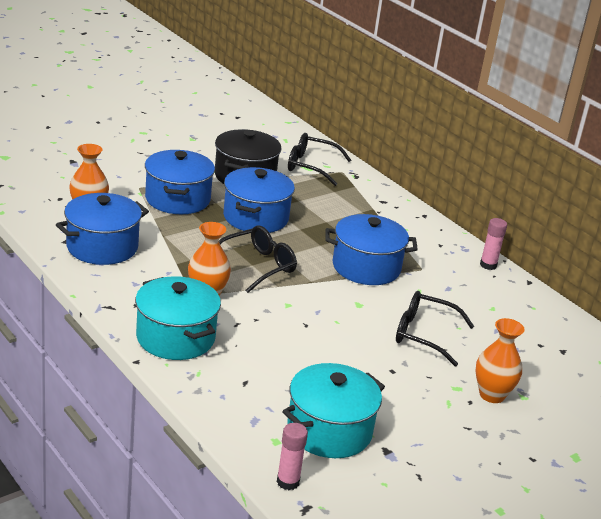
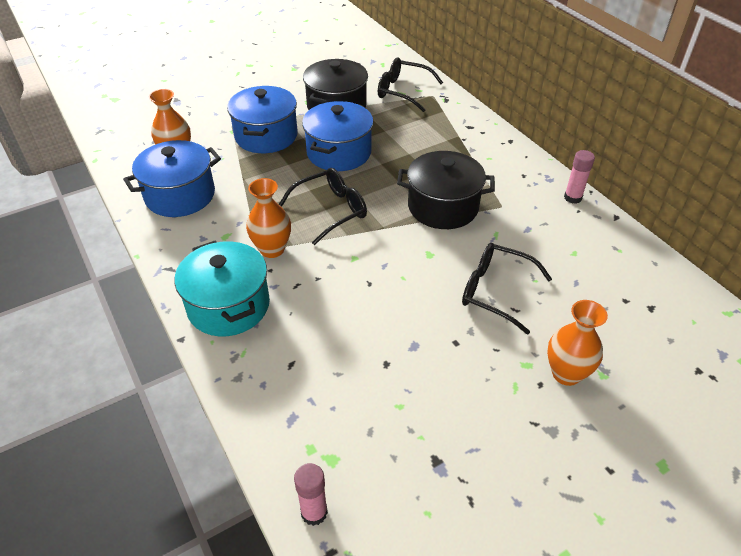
camera: 10 degrees right, 15 degrees up
turquoise pot [282,363,385,458] -> none
blue pot [325,214,418,285] -> black pot [397,151,495,229]

